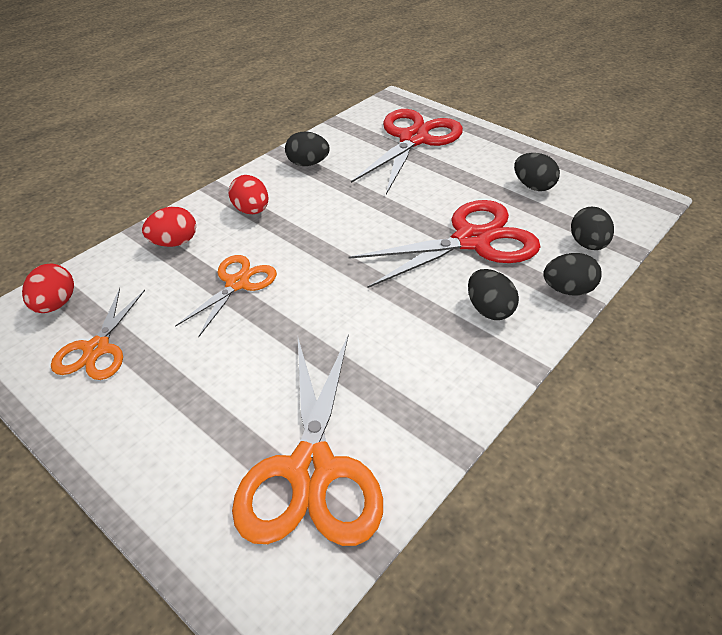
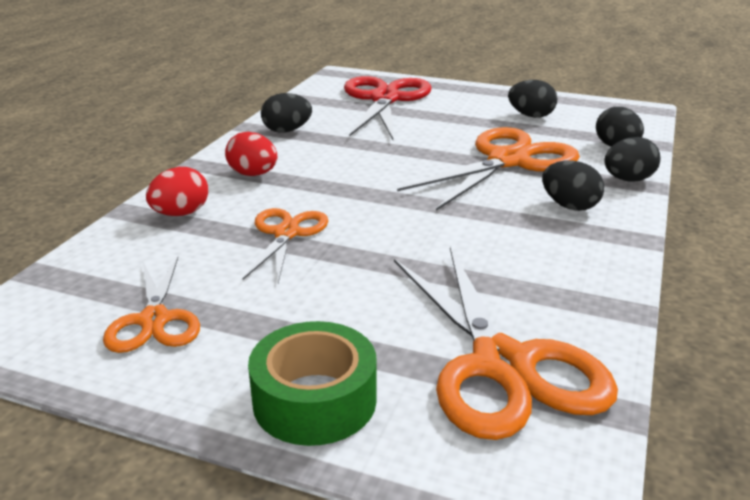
camera: 20 degrees left, 15 degrees down
red egg [22,263,74,313] -> none
red scissors [349,200,541,288] -> orange scissors [397,127,580,211]
none -> green tape [248,321,377,446]

